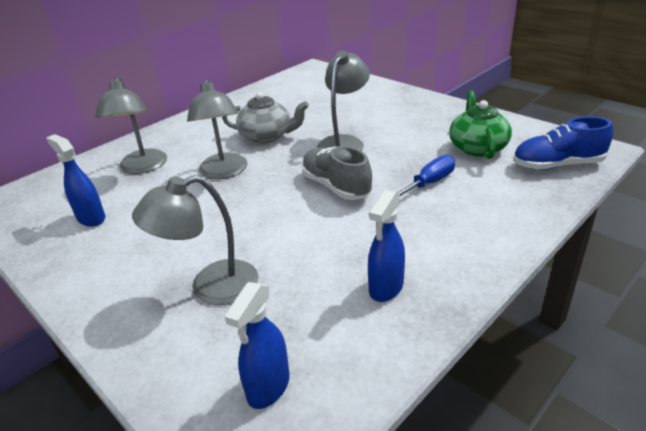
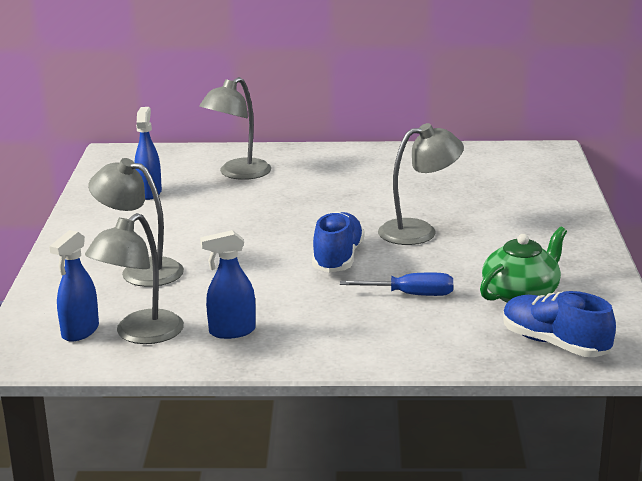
camera: 45 degrees right, 10 degrees down
grey lamp [187,79,247,179] -> grey lamp moved to [85,213,184,344]
grey teapot [222,92,309,144] -> none
blue spray bottle [224,282,290,409] -> blue spray bottle turned 45 degrees counterclockwise [49,230,99,342]
grey shoe [302,146,372,200] -> blue shoe [312,212,364,273]

